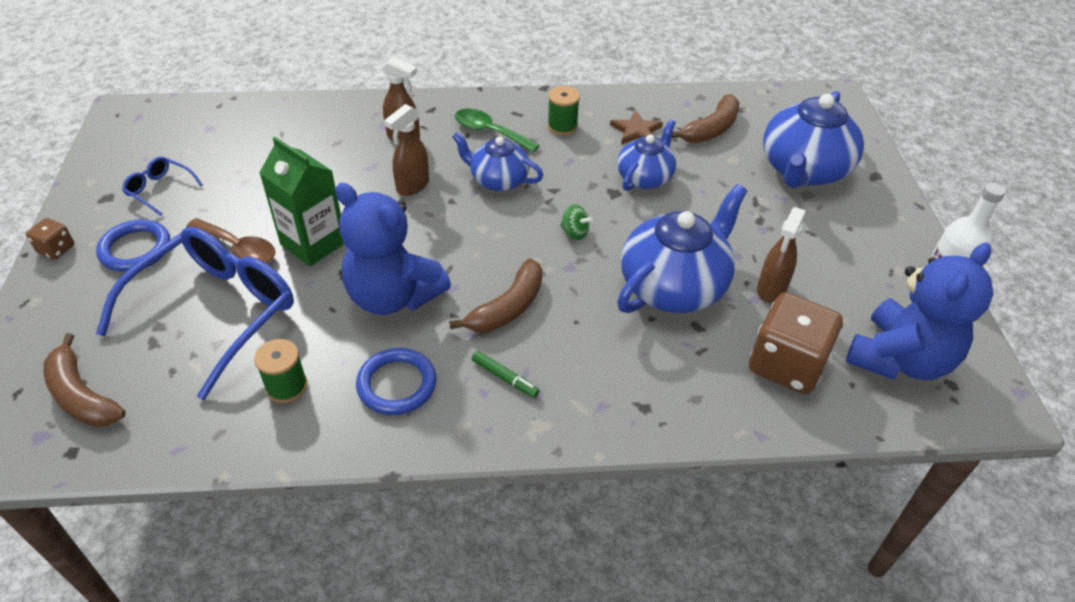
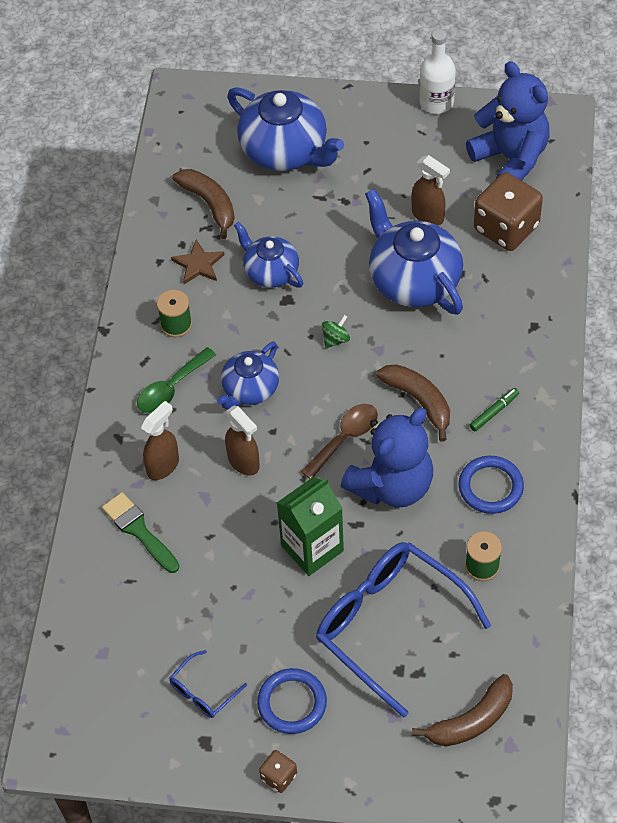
camera: 75 degrees left, 10 degrees up
brown spoon [186,218,276,263] -> brown spoon moved to [301,404,378,479]
none -> green brush [102,492,179,573]

